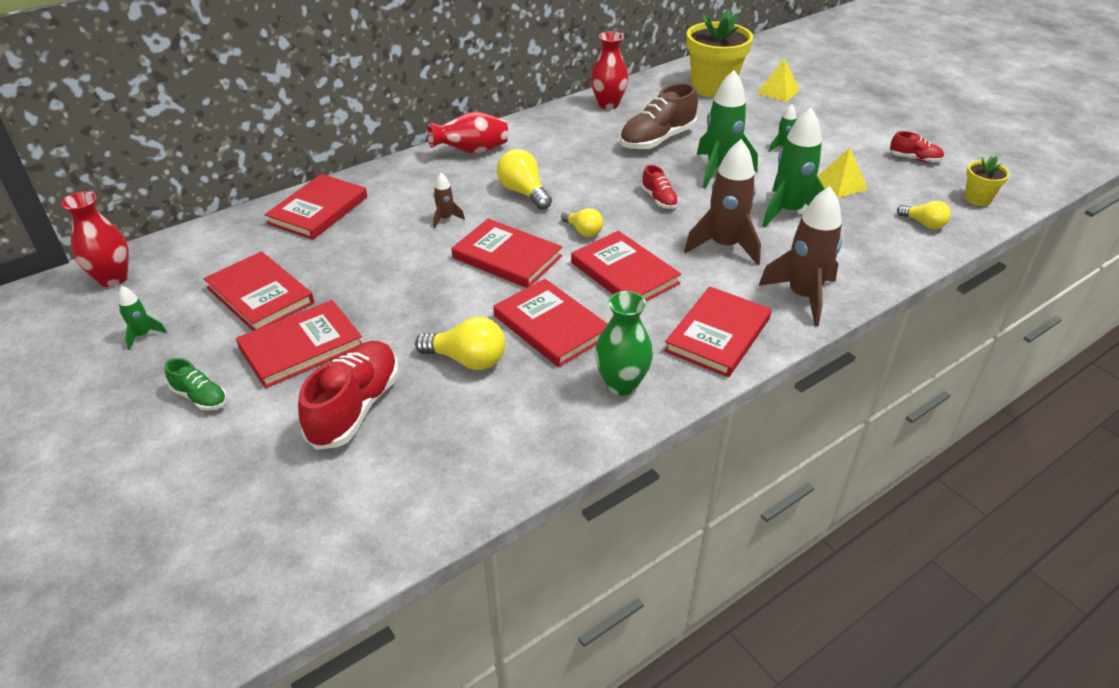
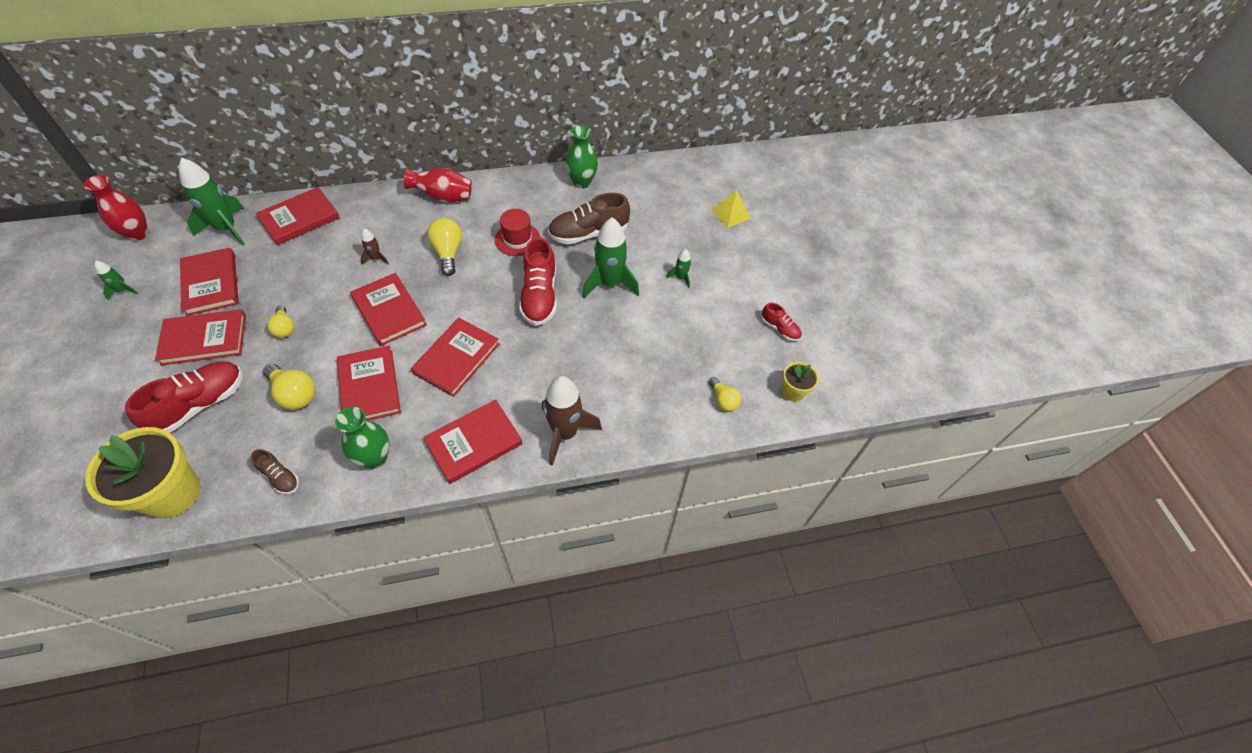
camera: 20 degrees right, 15 degrees up
green shoe [165,358,227,411] -> none
yellow light bulb [561,208,603,237] -> yellow light bulb moved to [267,306,294,338]
red book [571,231,681,301] -> red book turned 45 degrees clockwise [411,318,499,397]
red vase [591,32,628,109] -> green vase [565,125,598,189]
red shoe [641,165,679,209] -> red shoe [519,237,557,326], size x1.92
brown rocket [684,139,761,265] -> none
yellow flower pot [686,9,753,98] -> yellow flower pot moved to [85,427,200,519]
green rocket [762,108,825,228] -> green rocket moved to [178,157,245,246]
yellow pyramid [818,148,868,198] -> none
none -> brown shoe [251,449,299,494]
none -> red hat [495,209,540,256]

